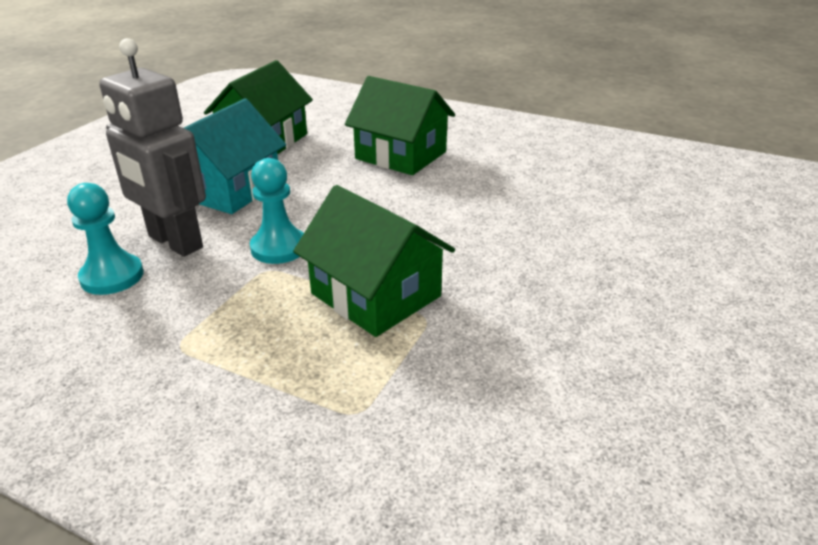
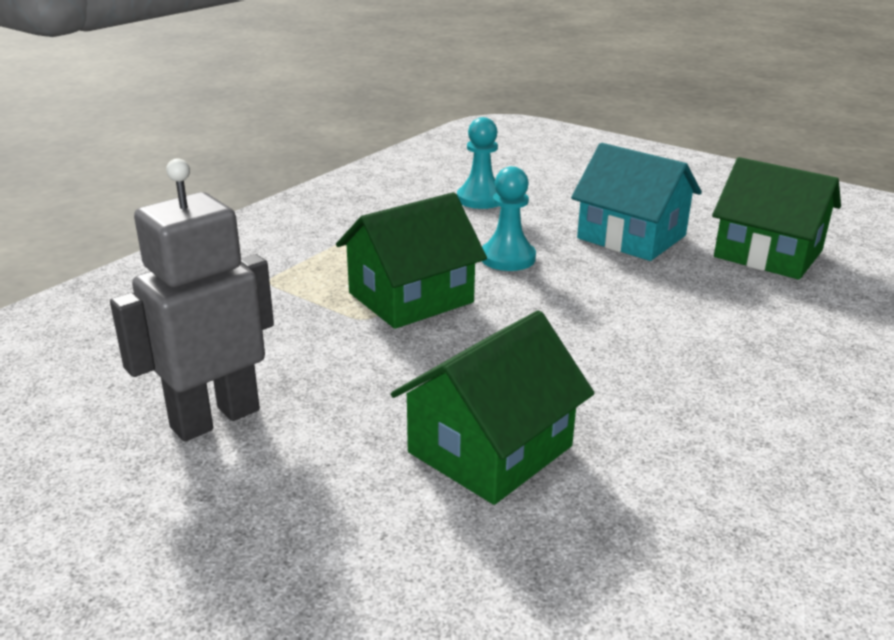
camera: 100 degrees right, 5 degrees down
grey robot [99,38,206,257] -> grey robot moved to [110,158,274,442]
green house [345,76,455,175] -> green house moved to [391,310,595,505]

